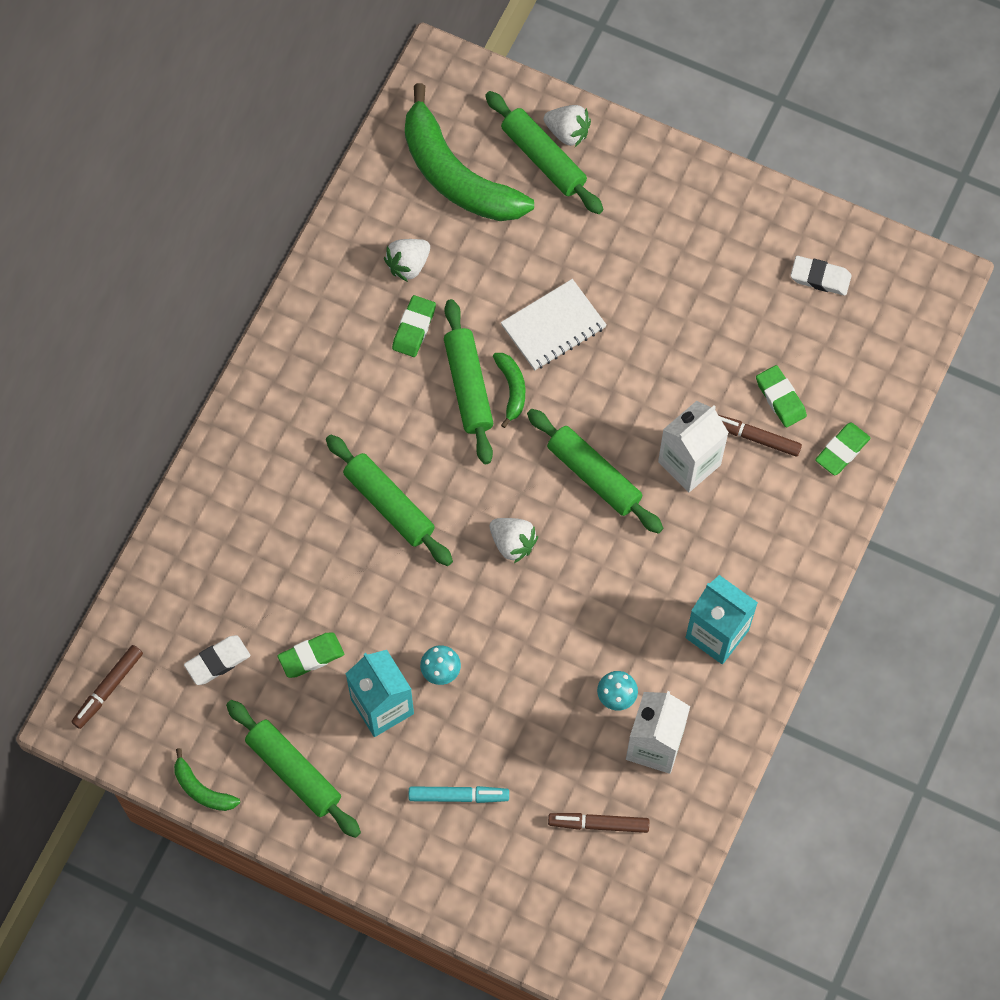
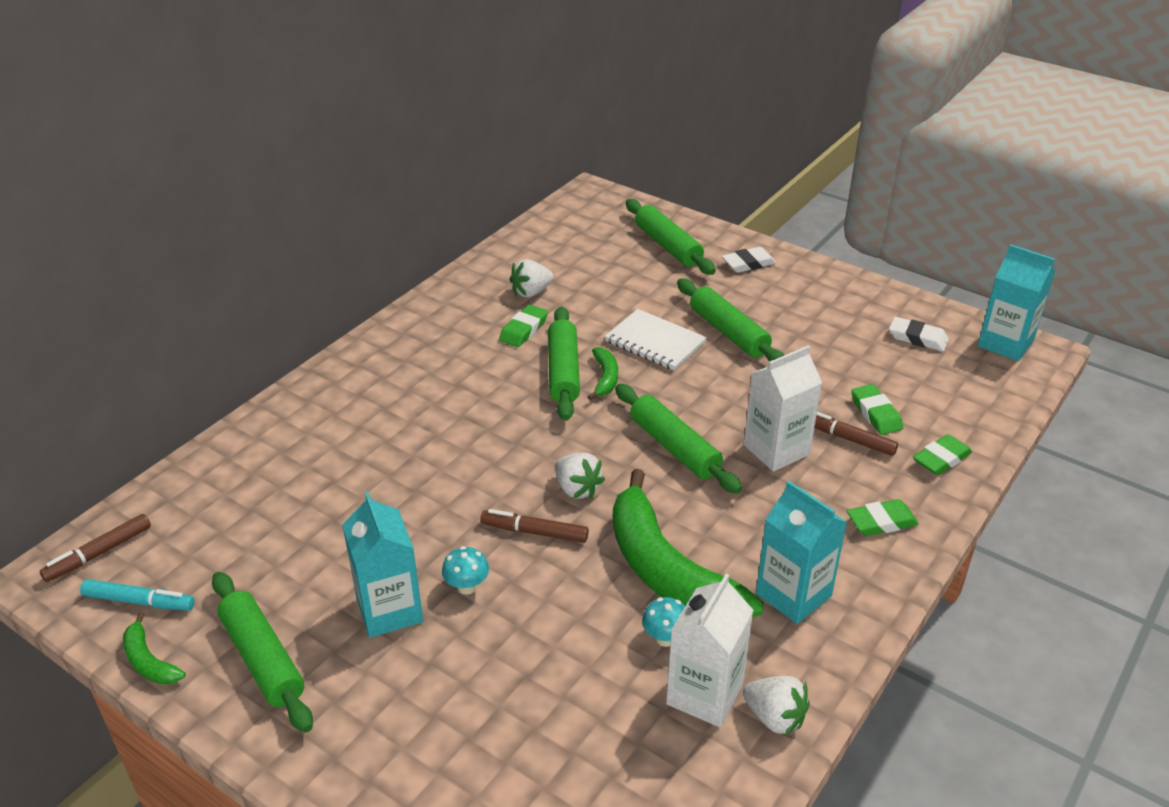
camera: 10 degrees right, 30 degrees down
white eraser [184,635,250,685] -> white eraser moved to [722,247,776,273]
green eraser [278,632,344,678] -> green eraser moved to [847,499,919,536]
green rolling pin [326,435,453,566] -> green rolling pin moved to [677,278,784,362]
green banana [405,83,534,221] -> green banana moved to [613,469,763,618]
turquoise marker [409,786,509,803] -> turquoise marker moved to [80,579,195,611]
white notebook [501,279,607,370] -> white notebook turned 60 degrees clockwise [605,309,707,370]
white strawberry [544,105,591,147] -> white strawberry moved to [743,676,810,736]
brown marker [548,813,649,833] -> brown marker moved to [480,509,589,543]
none -> turquoise carton [978,244,1055,361]

